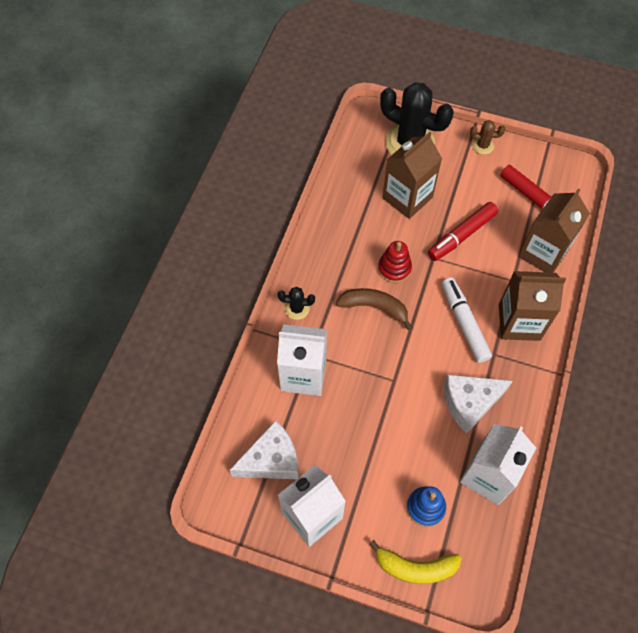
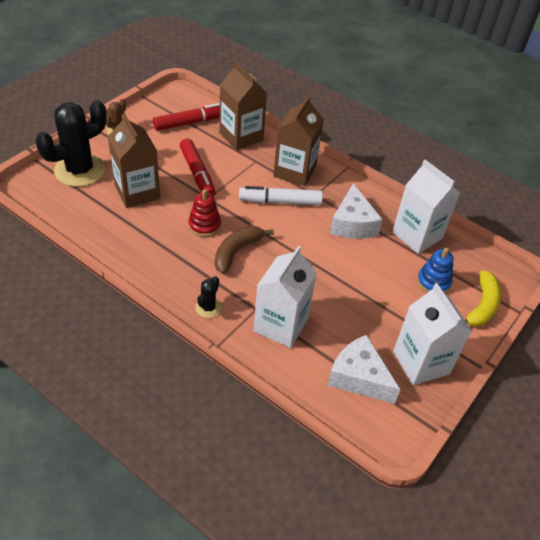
camera: 75 degrees left, 15 degrees down
white cheese [230,420,299,479] -> white cheese turned 45 degrees counterclockwise [327,335,401,404]

